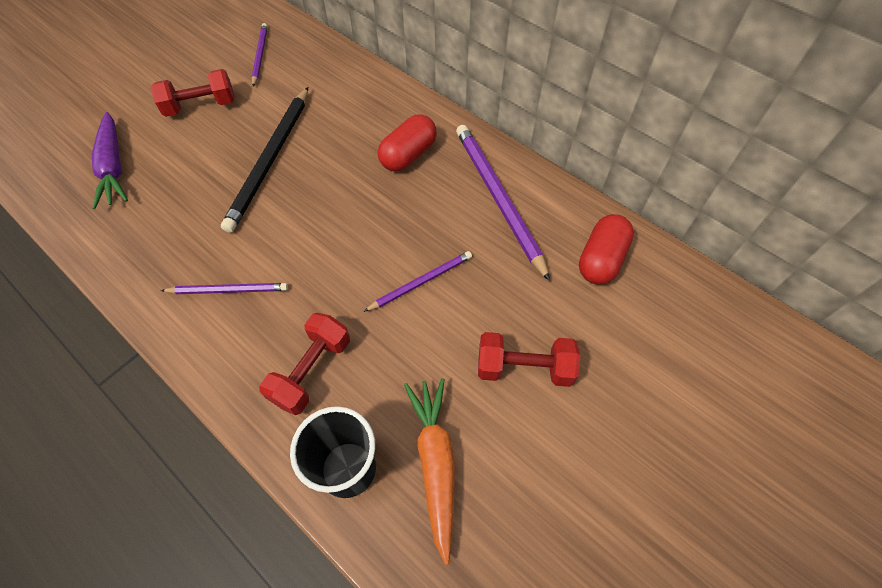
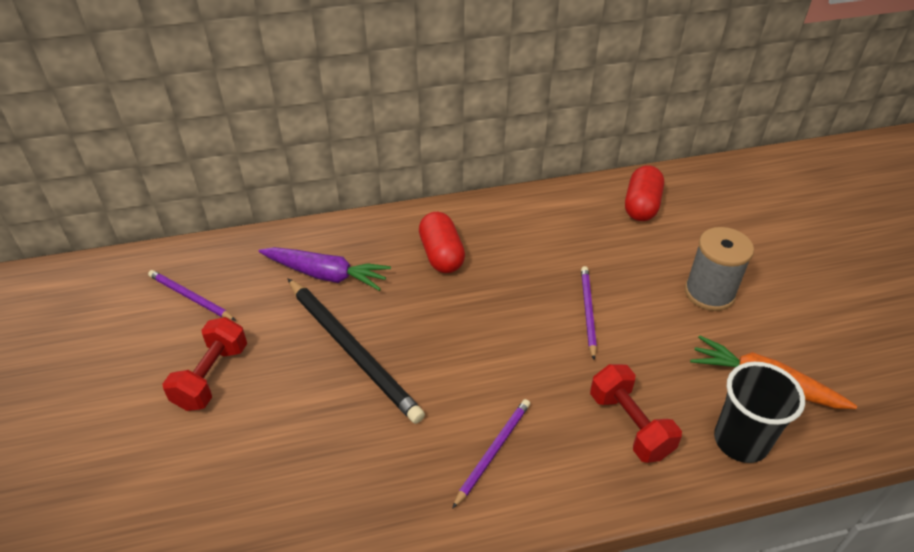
camera: 55 degrees left, 15 degrees down
purple carrot [92,112,128,209] -> purple carrot moved to [259,247,391,291]
purple pencil [456,125,550,281] -> none
red dumbbell [478,332,580,387] -> grey spool [685,227,754,311]
red capsule [579,214,634,285] -> red capsule turned 45 degrees clockwise [625,165,664,221]

